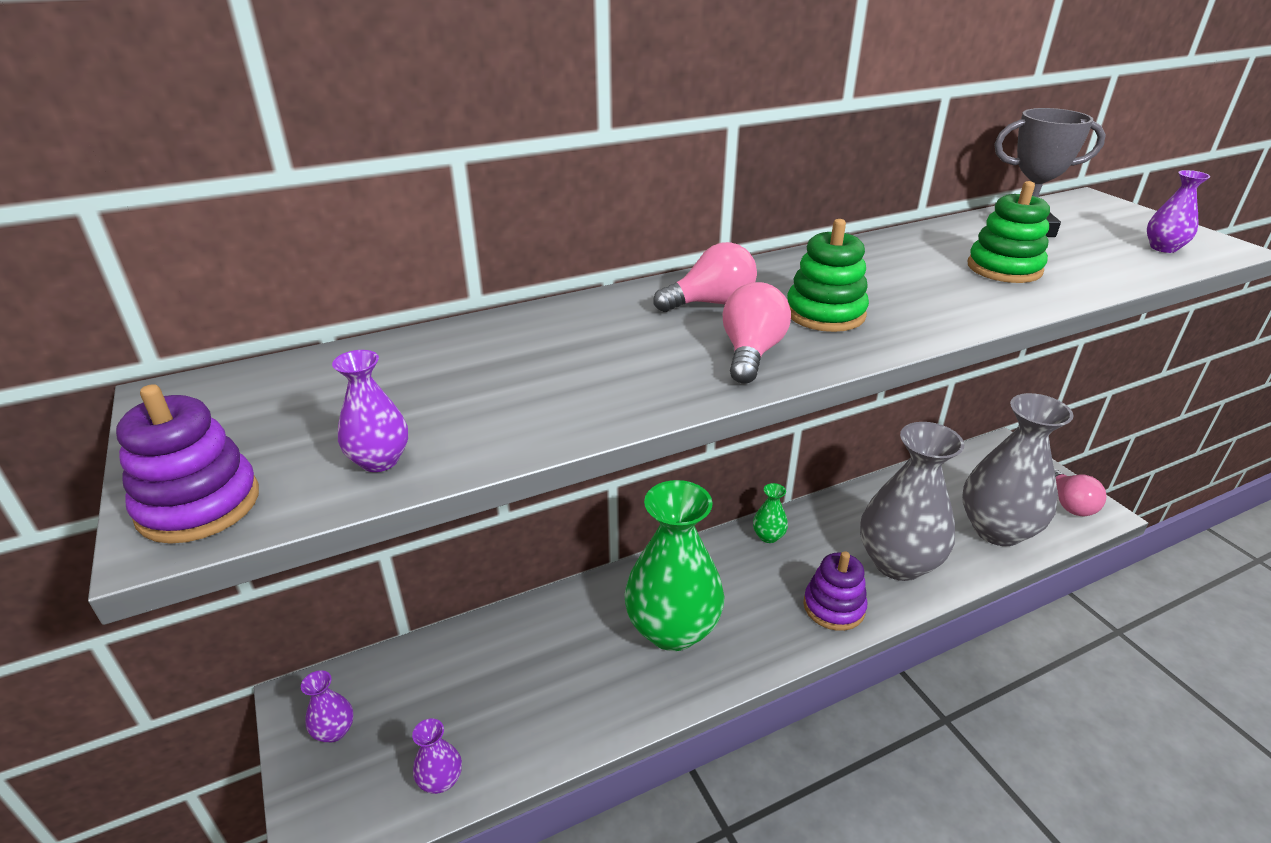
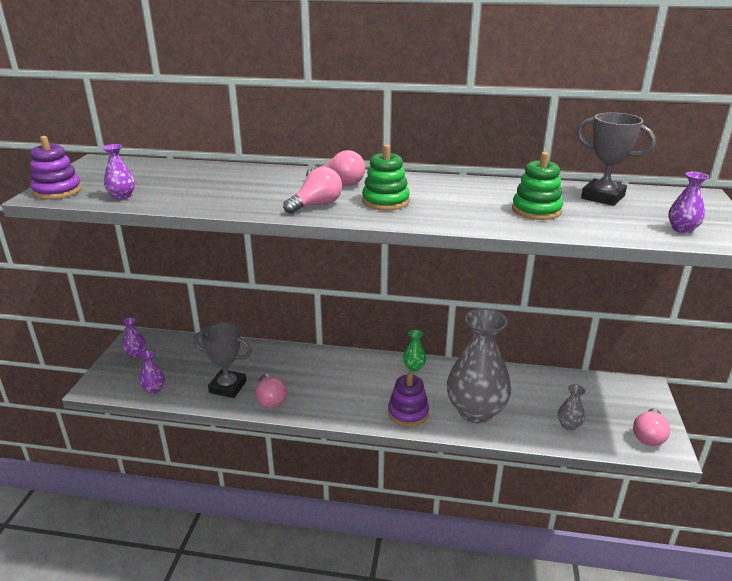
camera: 35 degrees right, 5 degrees down
green vase [624,480,724,651] -> none
grey vase [962,393,1074,546] -> grey vase [558,384,586,430], size x0.41
none -> grey trophy [194,323,252,398]
none -> pink light bulb [256,374,287,408]

